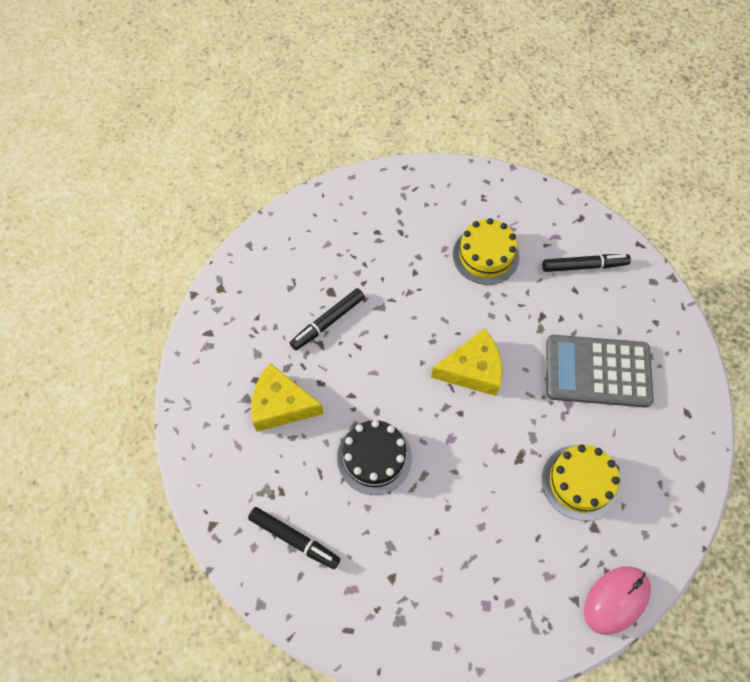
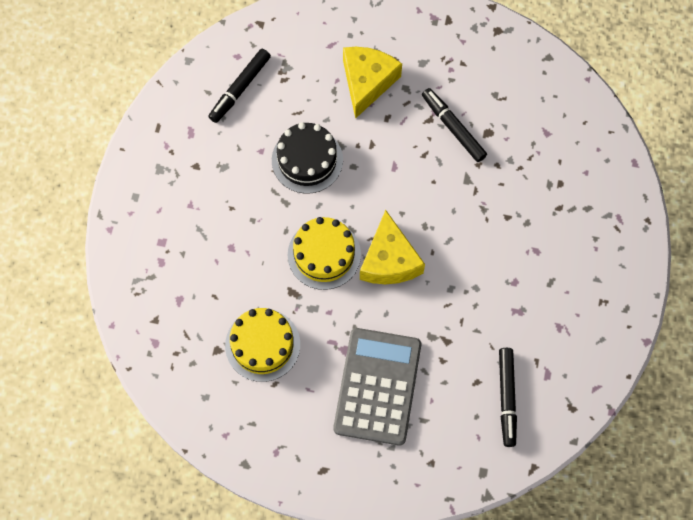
camera: 95 degrees right, 5 degrees up
yellow cake [453,218,519,285] -> yellow cake moved to [288,217,361,290]
pink mouse [584,566,651,635] -> none

